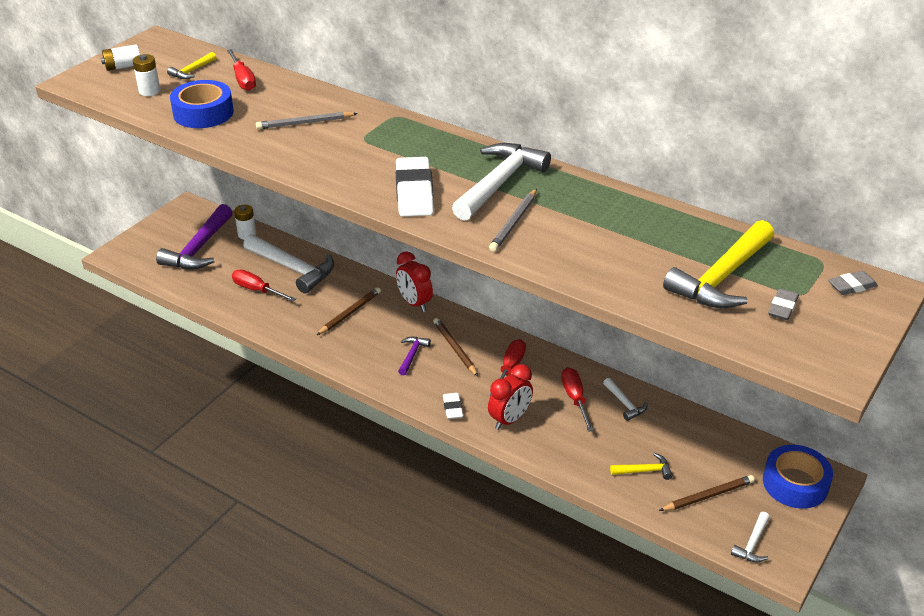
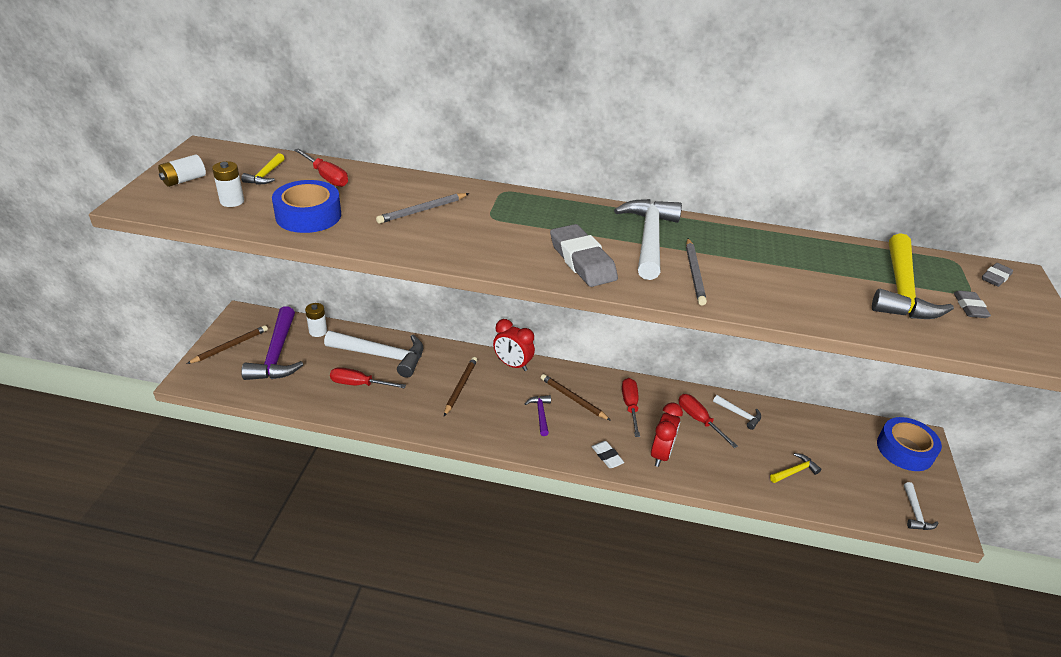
camera: 25 degrees left, 0 degrees up
white eraser [396,157,434,217] -> grey eraser [550,224,618,287]
brown pencil [659,475,755,511] -> brown pencil moved to [187,325,268,364]

